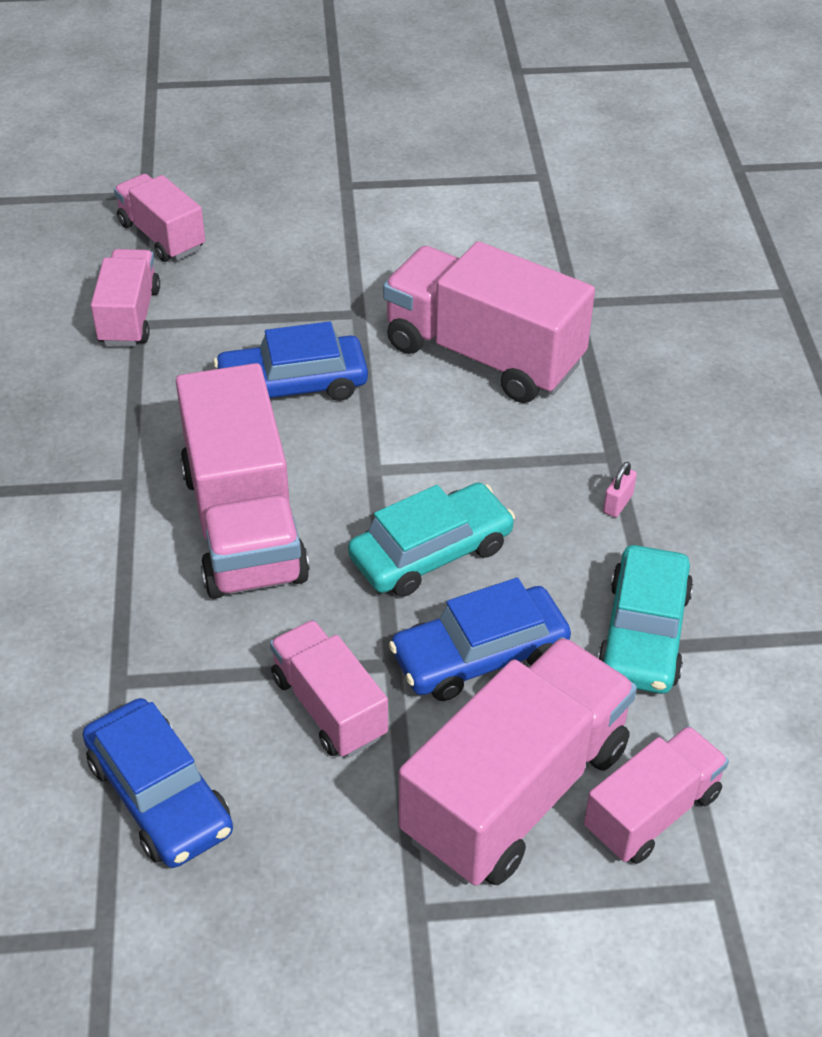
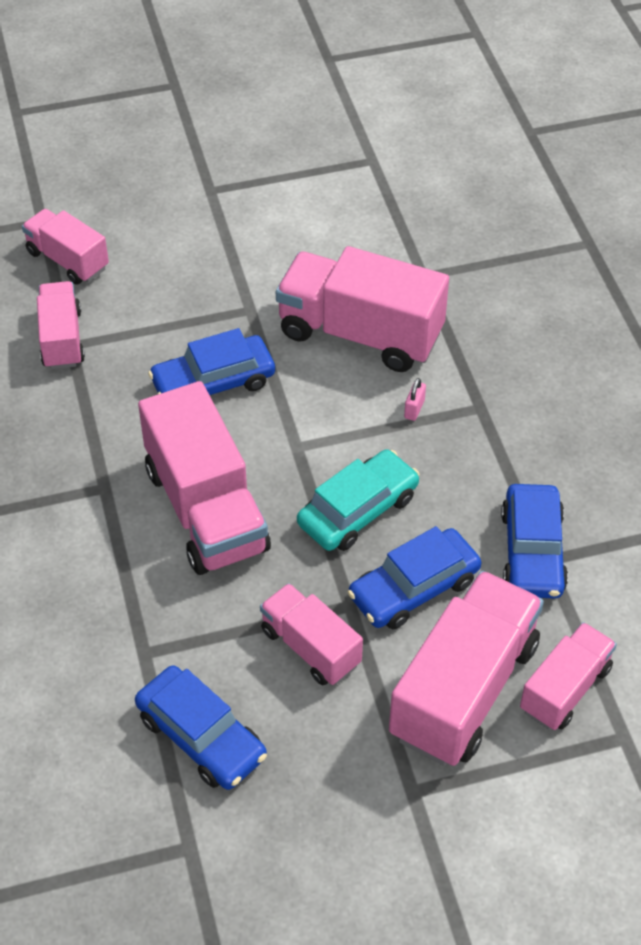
camera: 10 degrees left, 5 degrees up
turquoise car [597,545,693,694] -> blue car [501,484,568,599]
pink padlock [603,462,637,517] -> pink padlock moved to [404,378,426,421]

